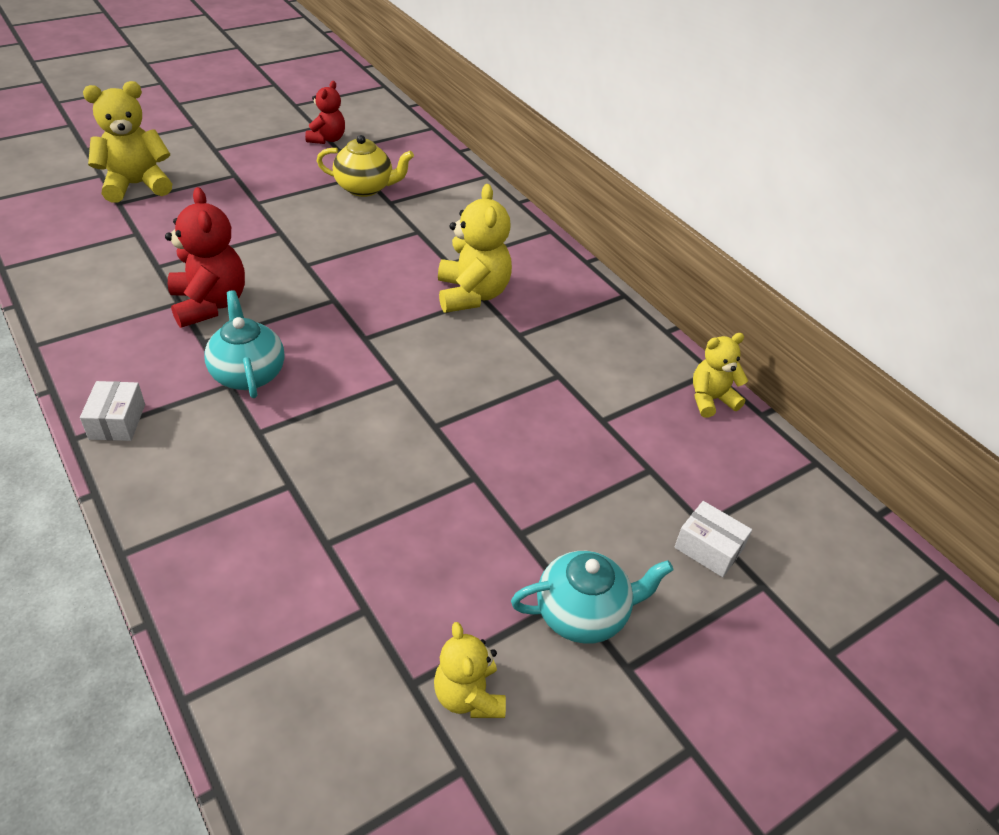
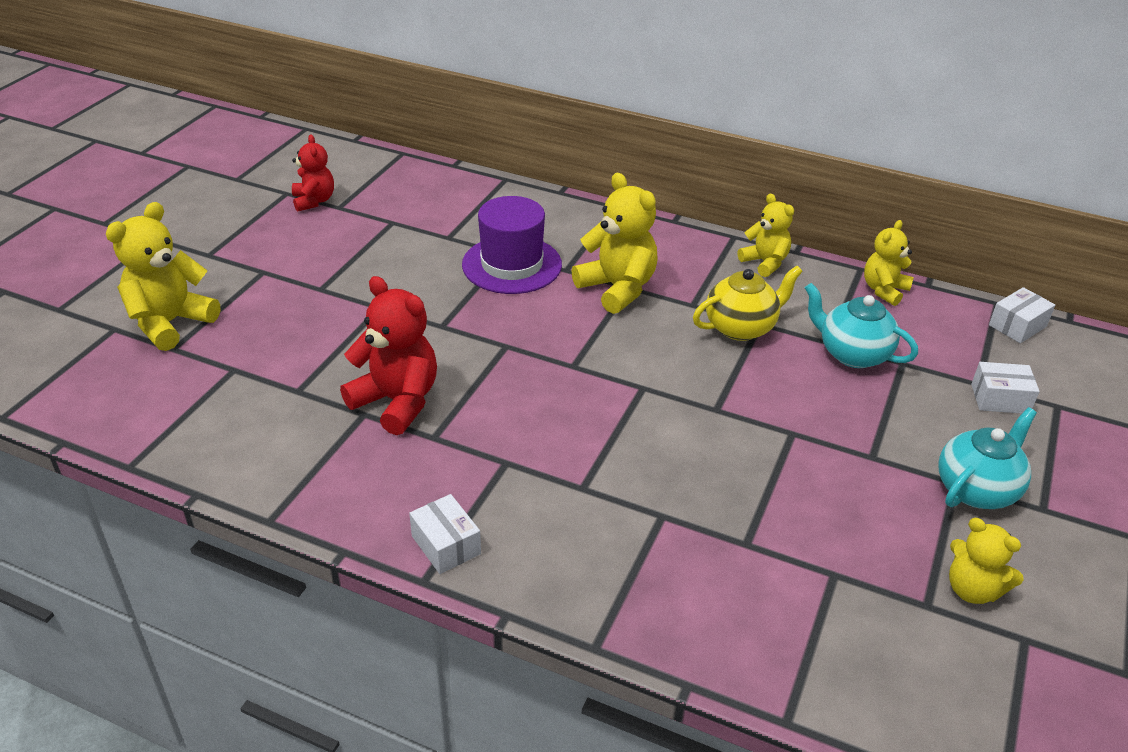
camera: 30 degrees left, 5 degrees down
turquoise teapot [204,290,284,398] -> turquoise teapot moved to [805,283,918,368]
yellow teapot [317,135,414,197] -> yellow teapot moved to [693,266,803,341]
none -> purple hat [462,196,562,294]
none -> yellow teddy bear [738,194,794,277]
none -> white box [989,287,1055,343]

